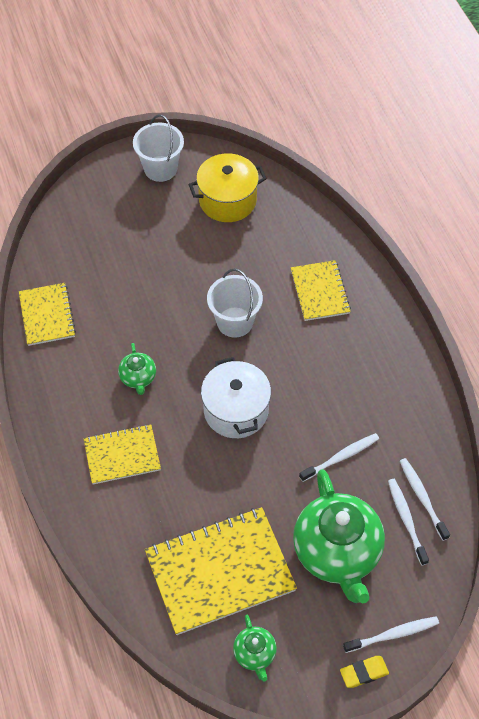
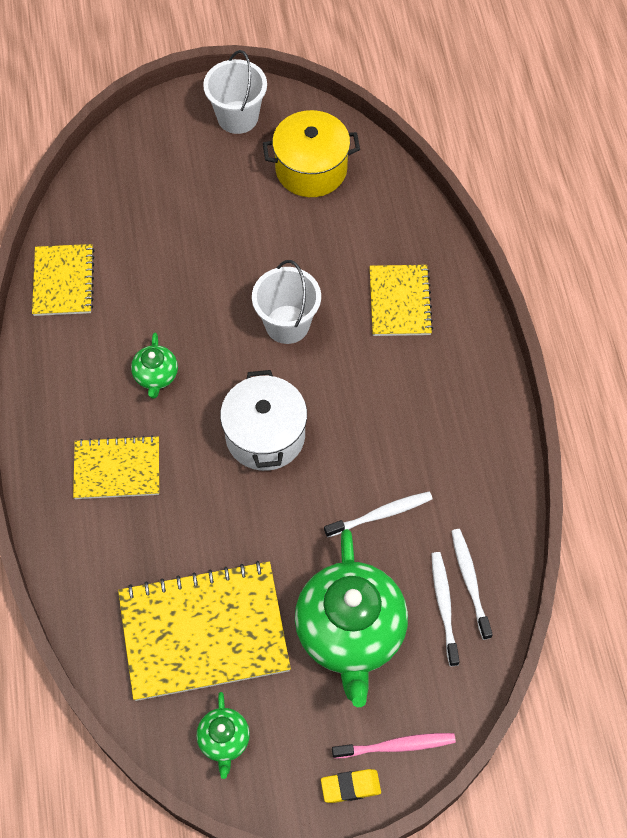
camera: 10 degrees right, 5 degrees up
white toothbrush [343,616,439,653] -> pink toothbrush [332,733,456,759]

